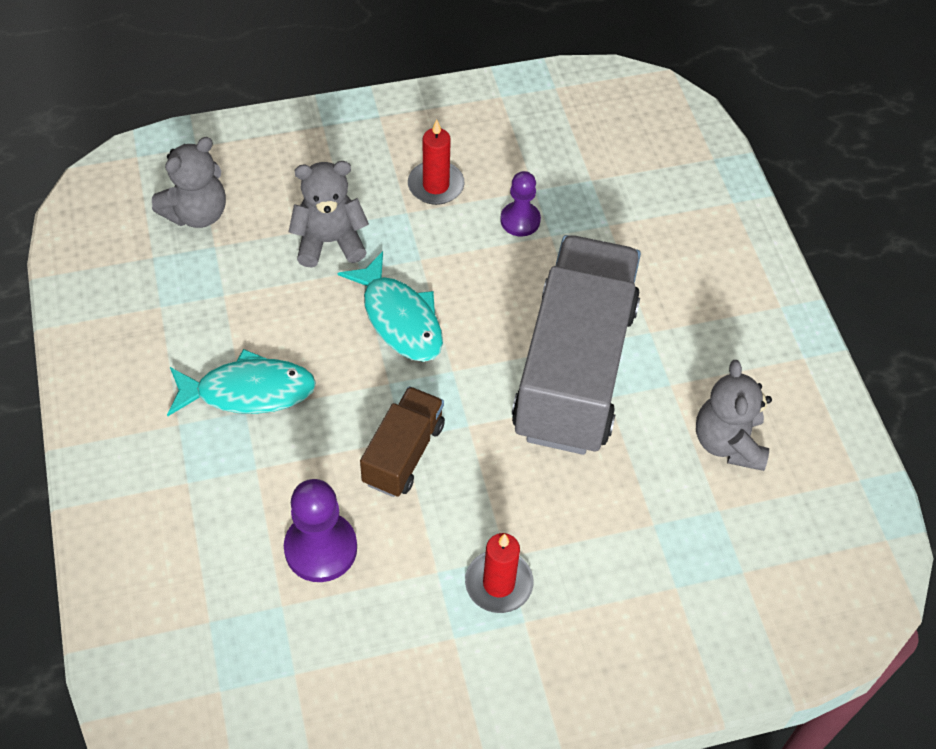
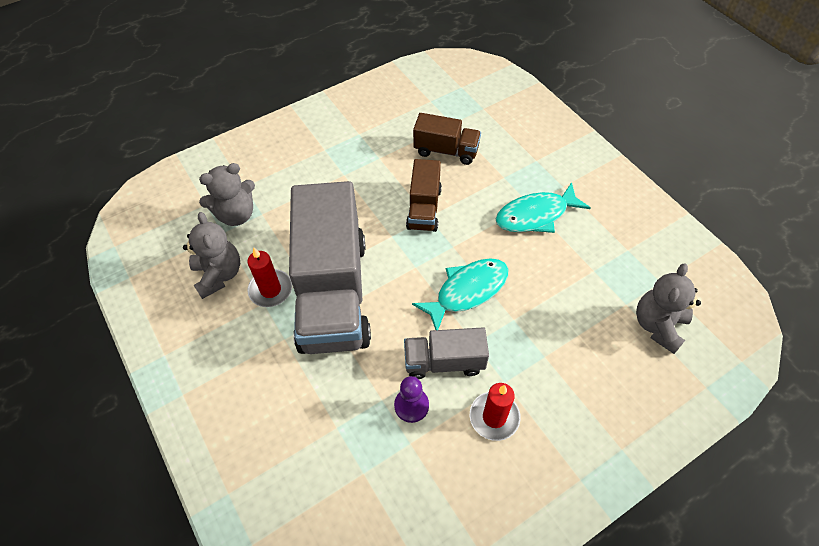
camera: 165 degrees right, 0 degrees up
purple pawn [284,479,357,582] -> brown truck [413,113,481,165]
grey teddy bear [289,161,369,268] -> grey teddy bear moved to [199,163,255,226]
turquoise fish [338,251,443,362] -> turquoise fish turned 105 degrees clockwise [412,258,508,330]
red candle [465,533,533,613] -> red candle moved to [247,247,292,307]
none -> grey truck [404,328,489,379]

